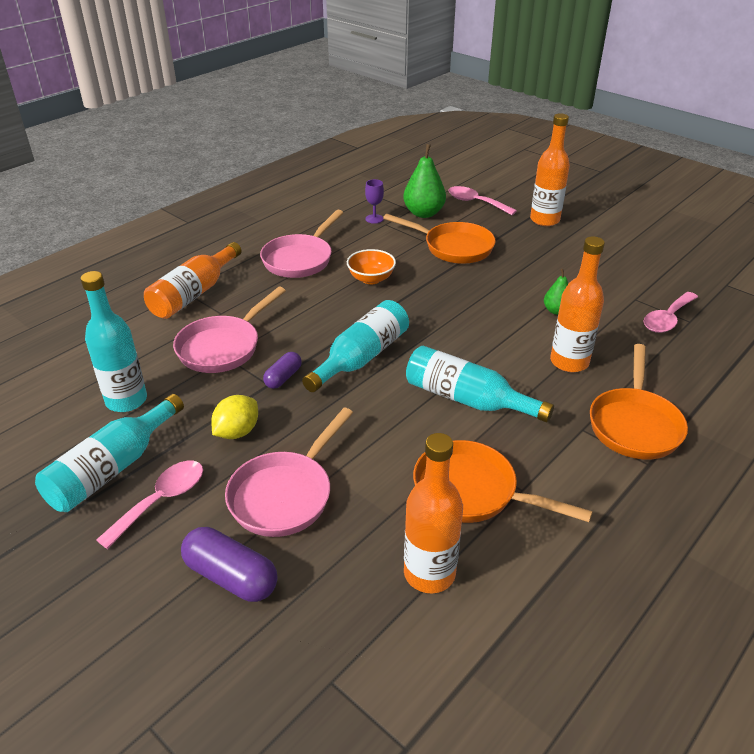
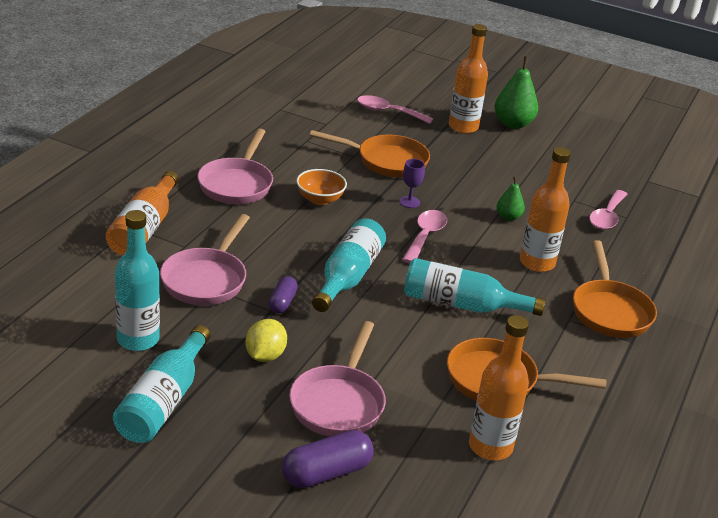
camera: 20 degrees left, 5 degrees down
pink spoon [96,461,203,549] -> pink spoon moved to [402,210,447,264]
purple capsule [181,527,278,602] -> purple capsule turned 45 degrees counterclockwise [282,430,374,488]
purple goblet [365,179,384,224] -> purple goblet moved to [399,159,425,208]
green pear [403,144,446,218] -> green pear moved to [495,56,538,129]

